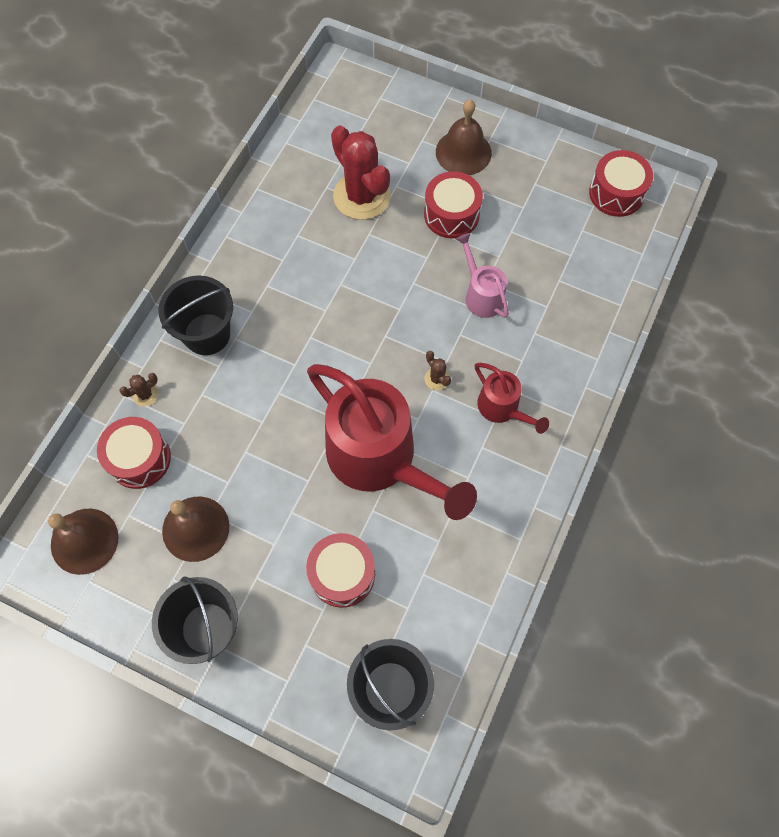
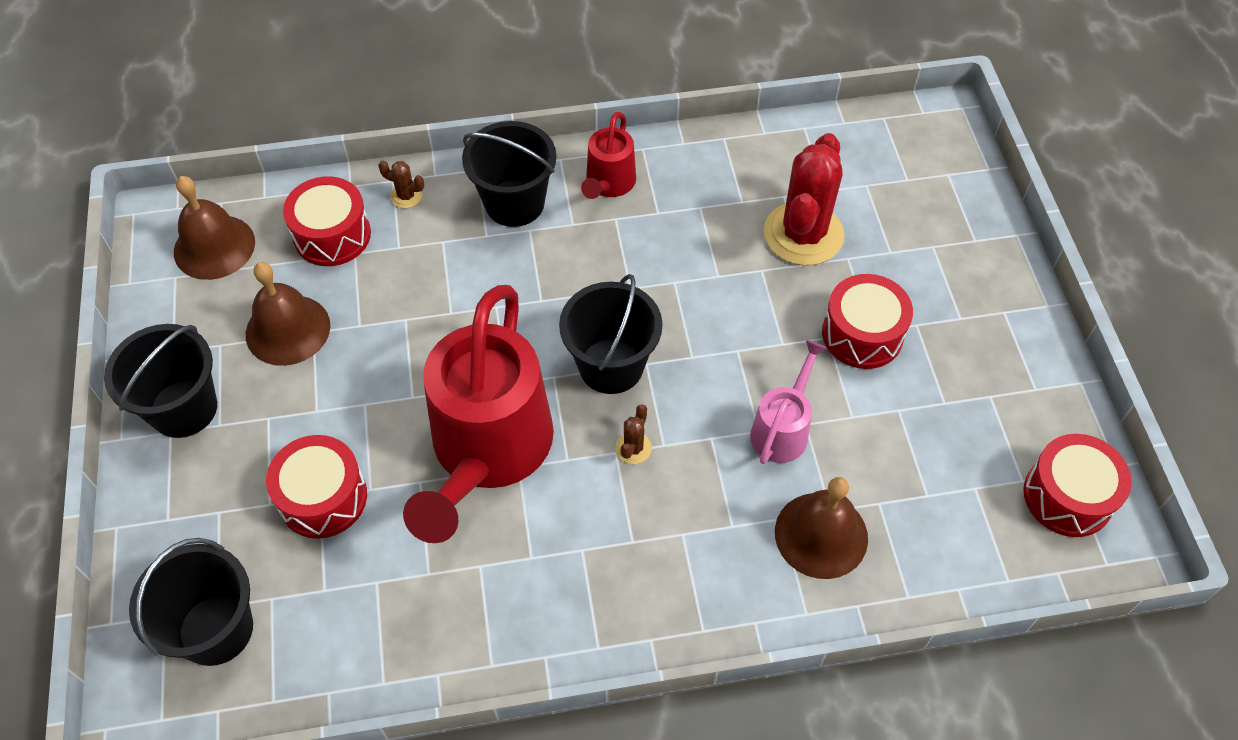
camera: 55 degrees right, 10 degrees down
brown bell [436,100,492,175] -> brown bell moved to [775,477,868,579]
red watering can [475,363,549,434] -> red watering can moved to [581,112,636,199]
none -> black bucket [559,274,663,394]

